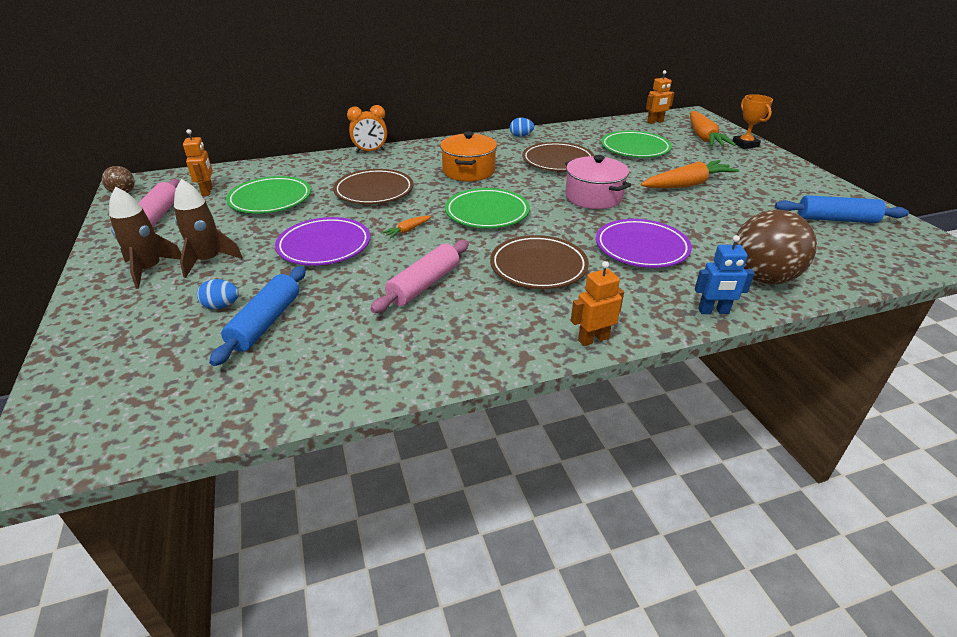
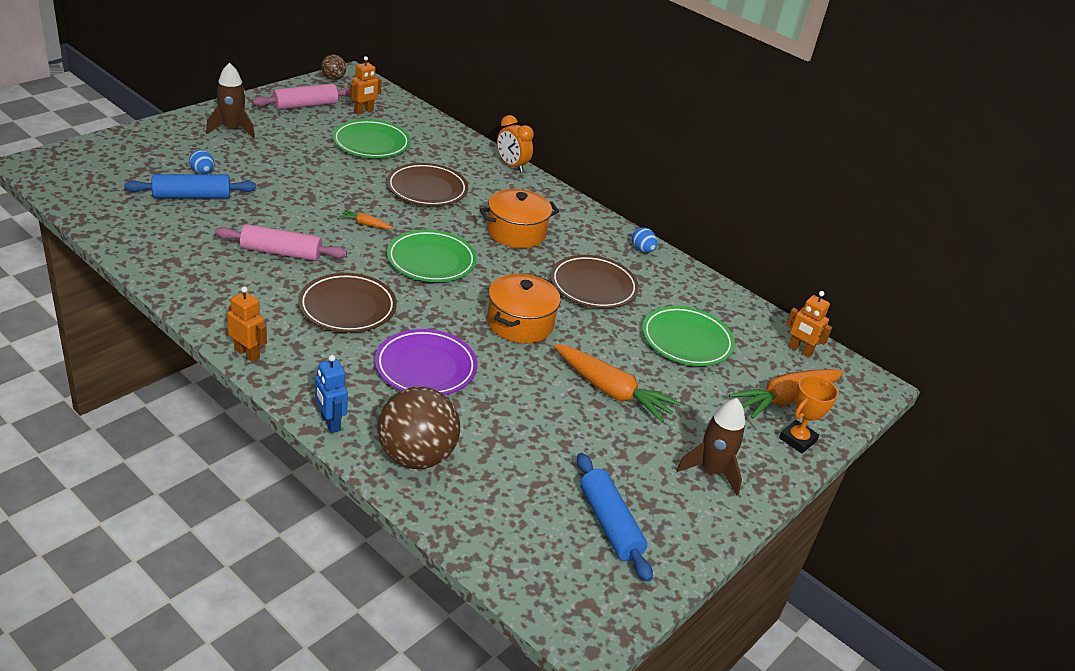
camera: 55 degrees right, 0 degrees up
brown rocket [174,179,243,278] -> brown rocket moved to [676,398,745,495]
purple plate [275,217,370,266] -> none
pink pot [565,155,631,209] -> orange pot [487,274,561,343]

